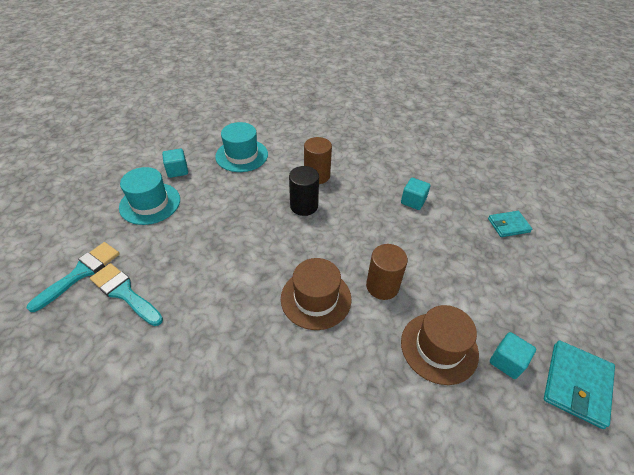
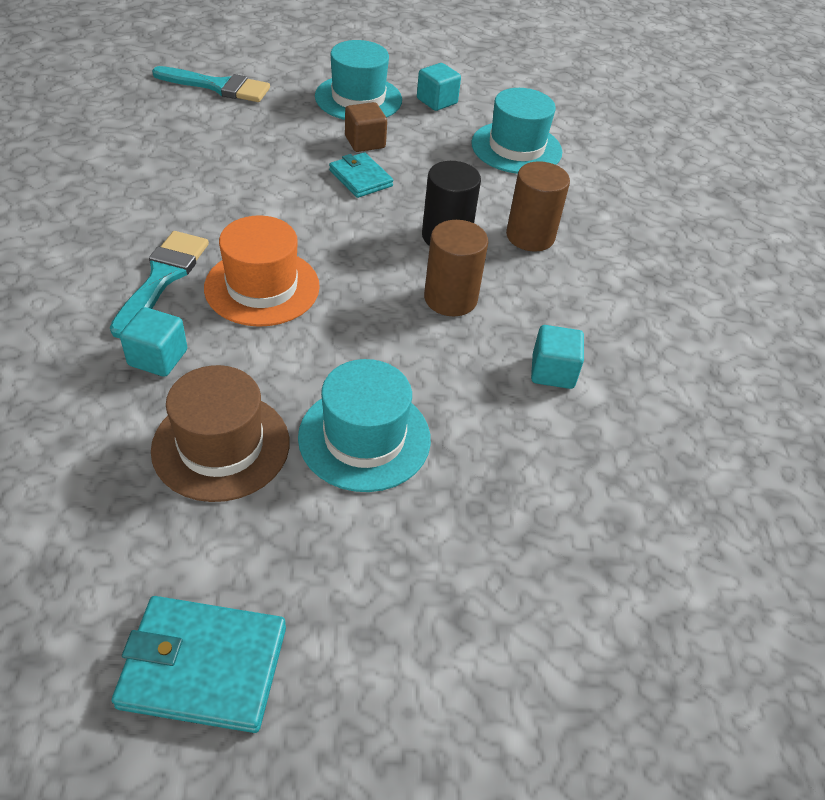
camera: 65 degrees right, 0 degrees up
turquoise brush [90,263,163,326] -> turquoise brush moved to [110,231,209,338]
brown hat [281,258,351,330] -> orange hat [204,215,320,327]
brown cylinder [366,244,408,300] -> brown cylinder moved to [424,220,488,316]
turquoise wallet [488,211,532,237] -> turquoise wallet moved to [329,152,393,198]
turquoise cube [490,332,536,379] -> turquoise cube moved to [120,307,187,377]
none -> turquoise hat [298,359,431,492]
none -> brown cube [345,102,387,152]

